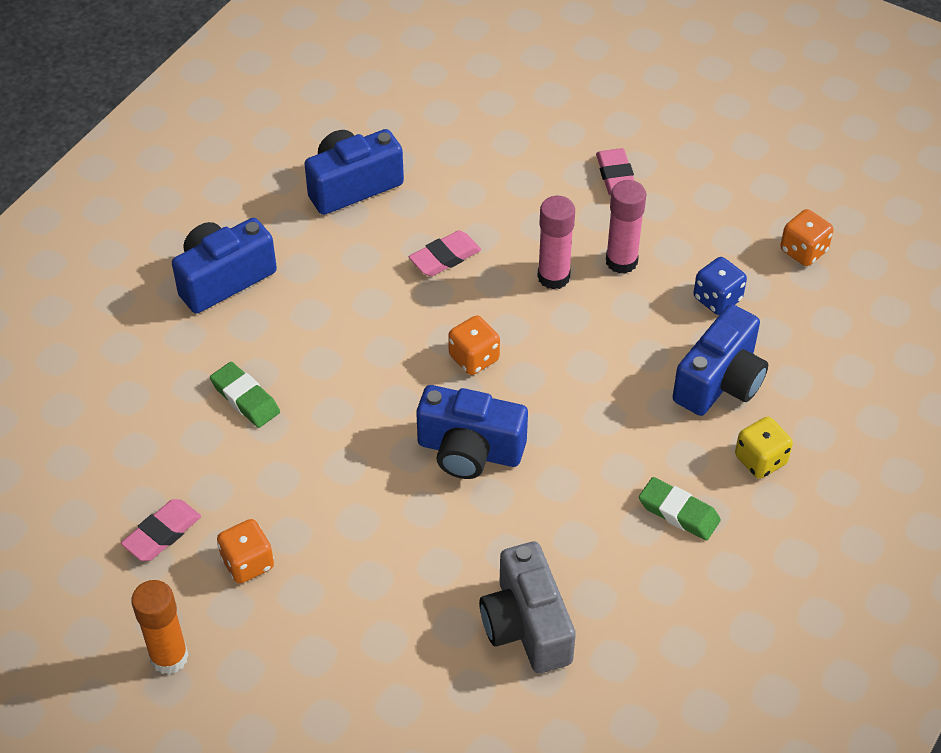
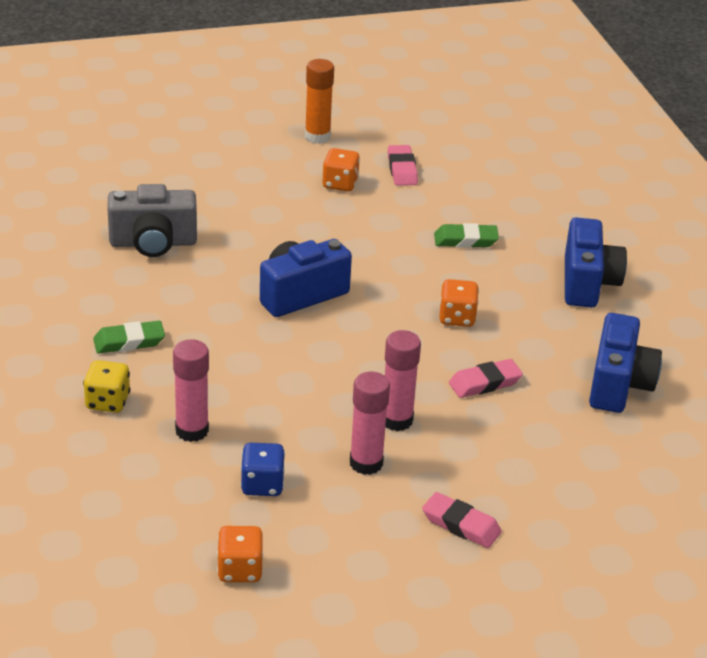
camera: 130 degrees right, 15 degrees down
pink eraser [409,230,481,276] -> pink eraser turned 60 degrees clockwise [449,359,523,398]
orange dice [448,315,500,375] -> orange dice moved to [439,279,479,327]
grey camera [479,542,576,674] -> grey camera turned 150 degrees clockwise [108,184,197,257]
blue camera [673,304,768,416] -> pink glue stick [173,339,209,442]

